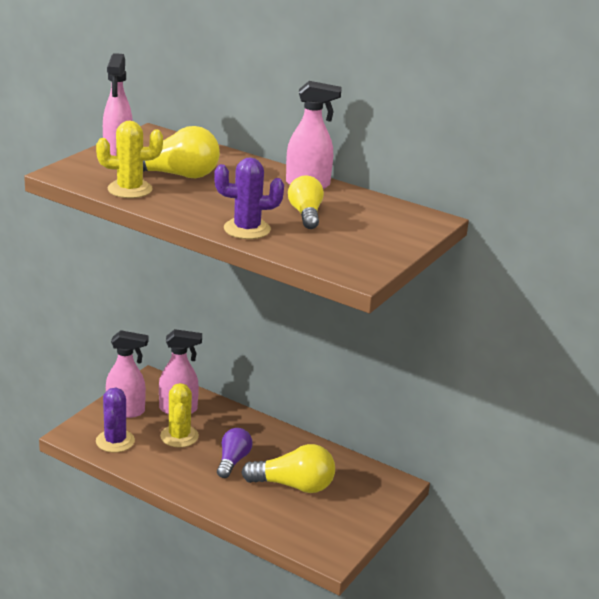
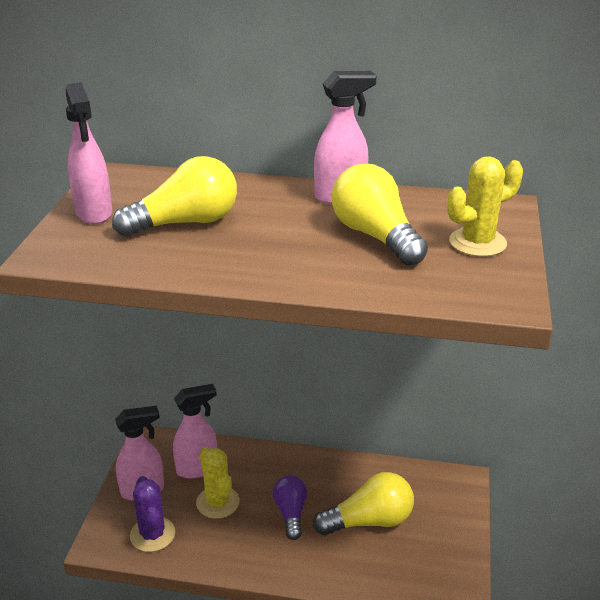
camera: 20 degrees left, 5 degrees up
yellow cactus [96,121,163,198] -> yellow cactus moved to [447,156,523,257]
purple cactus [214,157,284,239] -> none
yellow light bulb [288,175,324,229] -> yellow light bulb [332,164,428,266], size x1.52

